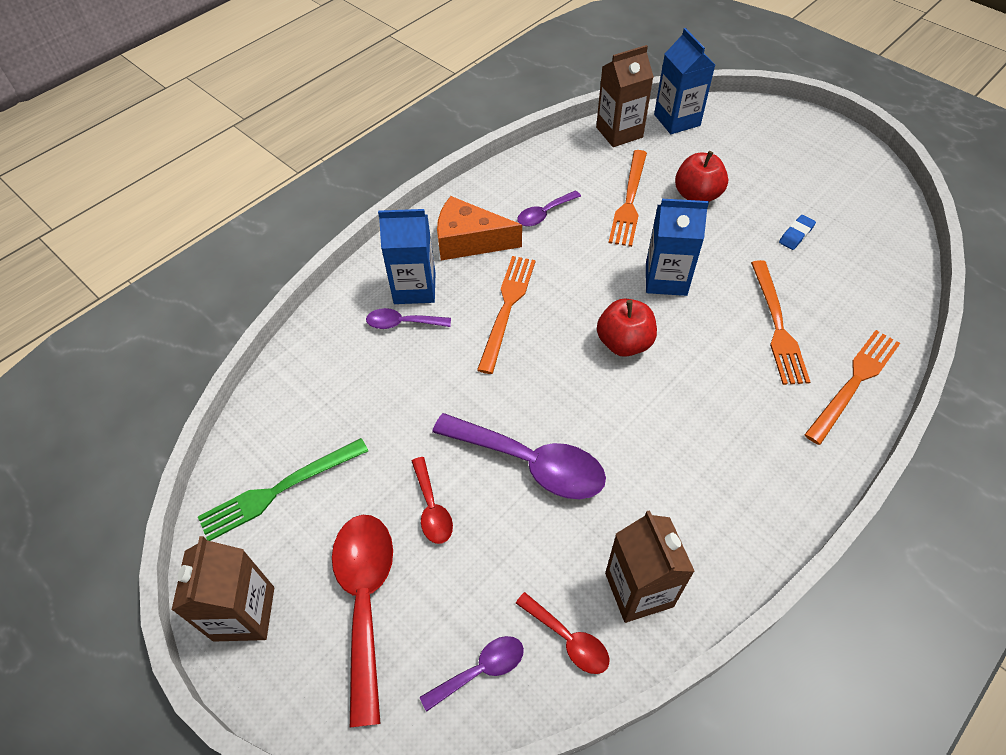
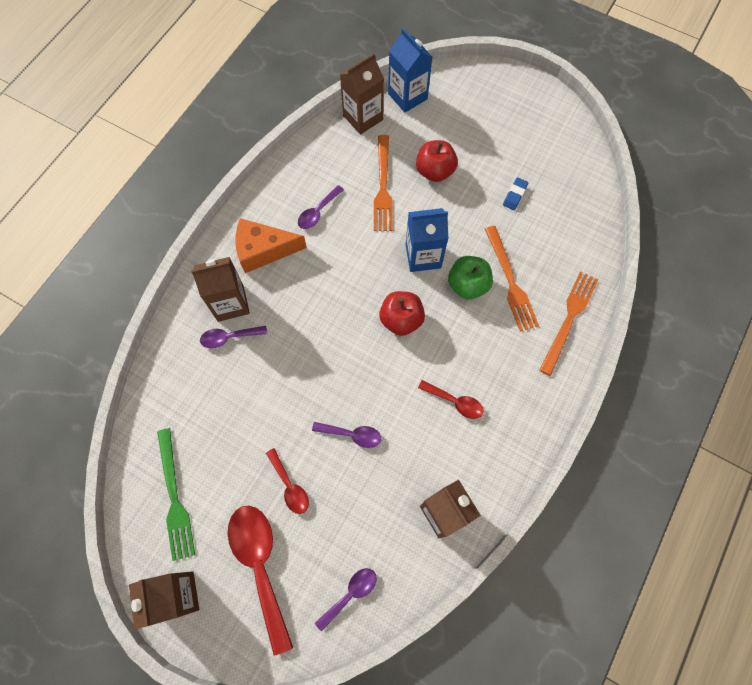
camera: 15 degrees left, 15 degrees up
green fork [198,438,368,541] -> green fork turned 60 degrees counterclockwise [157,428,195,561]
blue carton [378,209,435,304] -> brown carton [191,257,250,322]
purple spoon [432,413,606,499] -> purple spoon [312,422,381,448], size x0.53
orange fork [477,256,536,374] -> none
red spoon [516,592,609,674] -> red spoon moved to [418,380,484,419]
none -> green apple [448,256,493,299]

